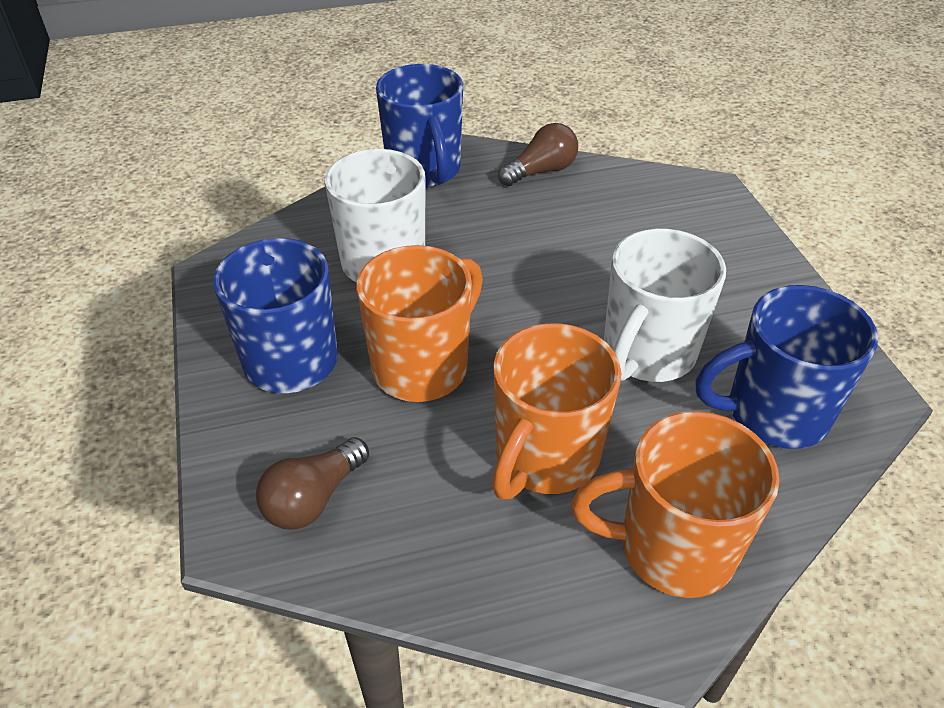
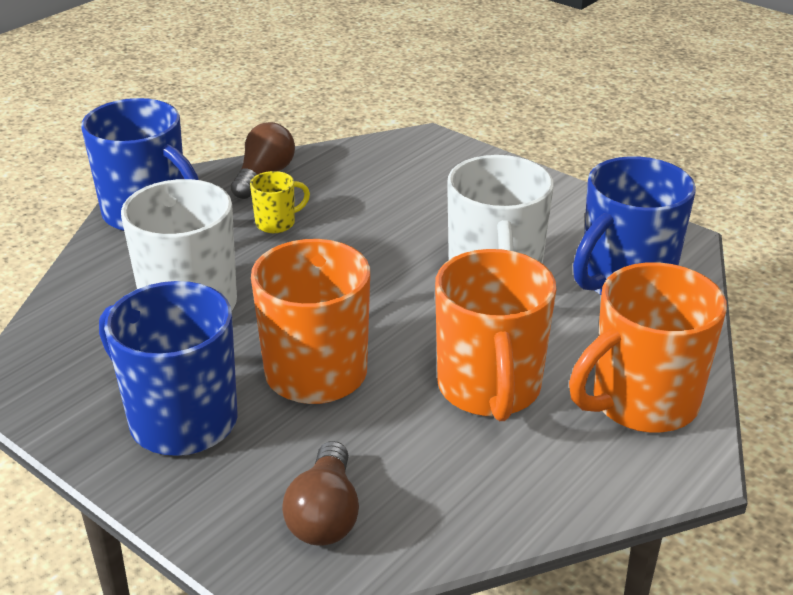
camera: 35 degrees left, 10 degrees down
none -> yellow mug [250,171,310,233]

